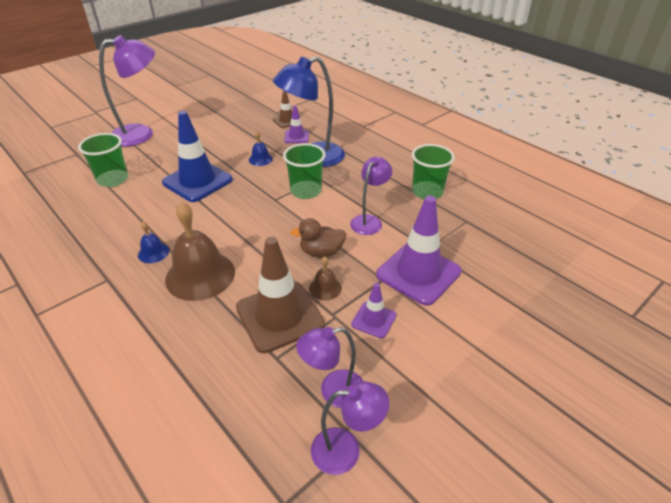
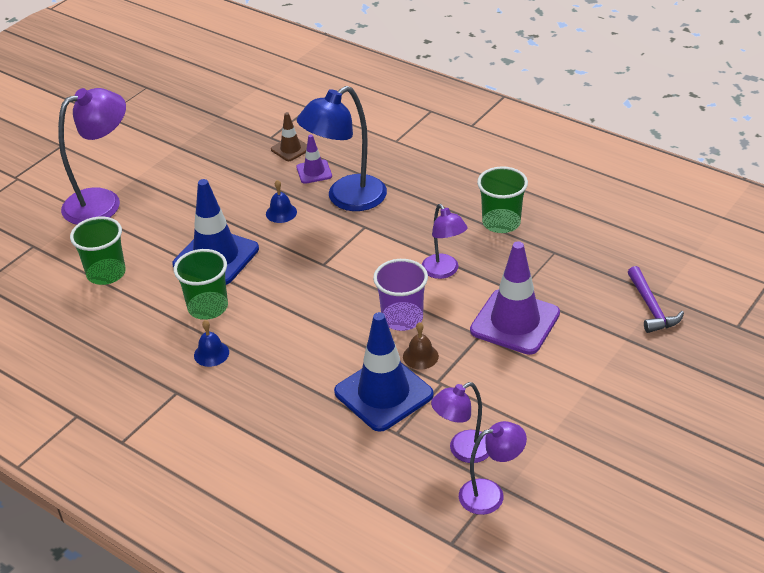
camera: 10 degrees left, 0 degrees up
brown bell [165,202,235,301] -> none
brown traffic cone [236,237,325,353] -> blue traffic cone [334,312,434,432]
green cup [283,143,326,199] -> green cup moved to [174,249,228,320]
brown duck [290,218,346,257] -> purple cup [373,259,428,331]
purple lamp [350,157,392,235] -> purple lamp turned 135 degrees clockwise [422,204,468,279]
purple traffic cone [351,283,396,338] -> none
none -> purple hammer [628,266,684,333]

